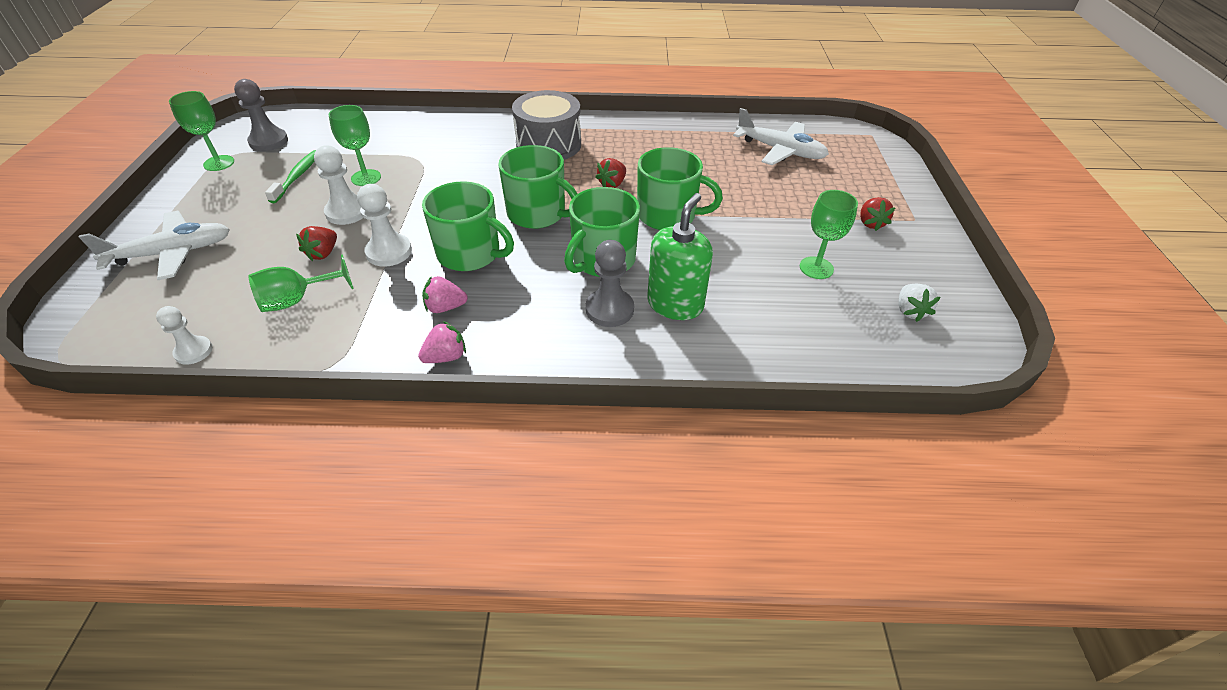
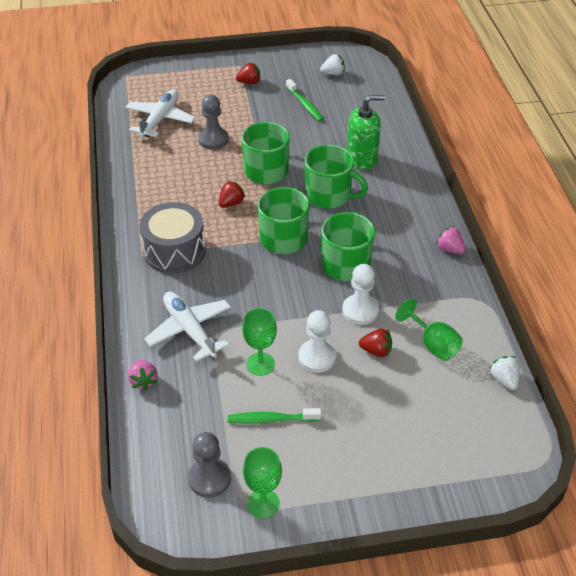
camera: 100 degrees left, 0 degrees up
white plane [79,211,230,280] -> white plane moved to [144,292,231,362]
white pawn [156,306,213,365] -> white strawberry [489,356,520,390]
pink strawberry [422,276,468,313] -> pink strawberry moved to [128,360,158,391]
grey pawn [586,240,634,327] -> grey pawn moved to [198,95,229,149]
red strawberry [595,158,626,188] -> red strawberry turned 75 degrees counterclockwise [219,181,246,208]
green soap dispenser [647,193,713,320] -> green soap dispenser turned 150 degrees clockwise [347,95,385,170]
green goblet [800,190,858,279] -> green toothbrush [286,79,323,121]

